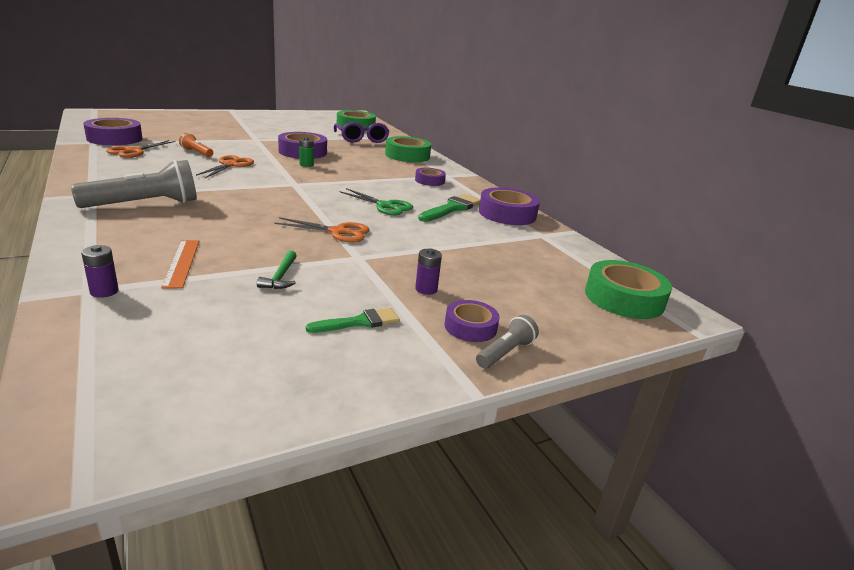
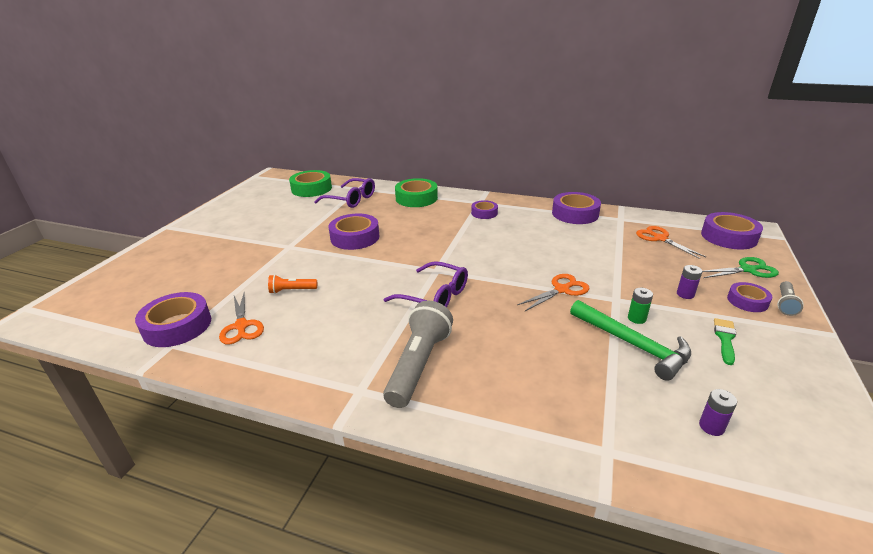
camera: 40 degrees left, 5 degrees up
purple battery [81,245,119,298] -> purple battery moved to [699,389,737,436]
orange ruler [161,240,199,289] -> none
orange scissors [196,155,254,178] -> orange scissors moved to [636,226,706,259]
green hammer [257,251,297,289] -> green hammer [570,300,691,381], size x2.03
green battery [299,137,314,167] -> green battery moved to [628,288,653,324]
green scissors [339,188,413,215] -> green scissors moved to [702,257,779,278]
green brush [418,194,480,222] -> none
grey flashlight [476,315,539,368] -> grey flashlight turned 150 degrees counterclockwise [777,281,804,316]
green tape [585,260,672,319] -> purple tape [701,212,763,249]
none -> purple glasses [383,261,468,308]

